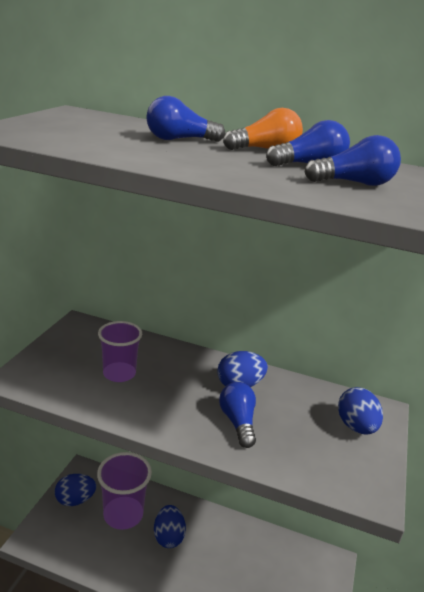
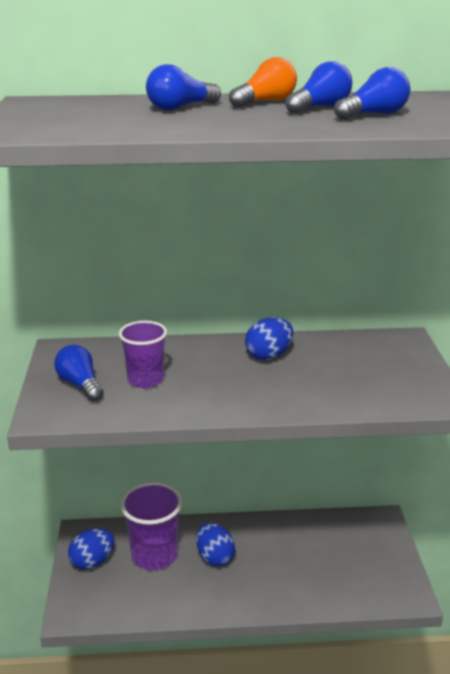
camera: 20 degrees left, 0 degrees up
blue light bulb [219,382,256,448] -> blue light bulb moved to [54,345,104,402]
blue egg [338,387,383,435] -> none

